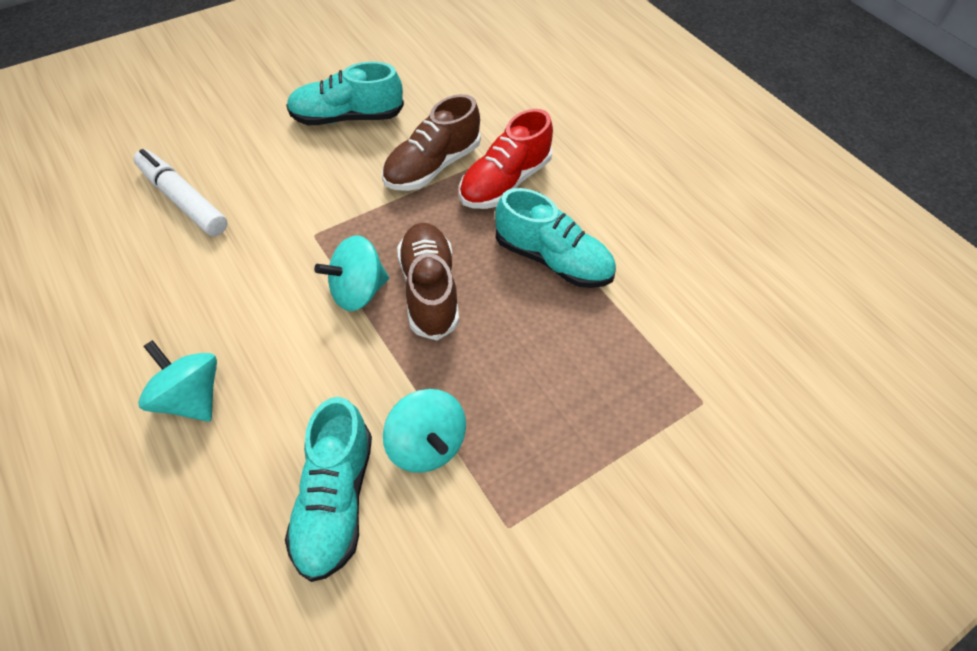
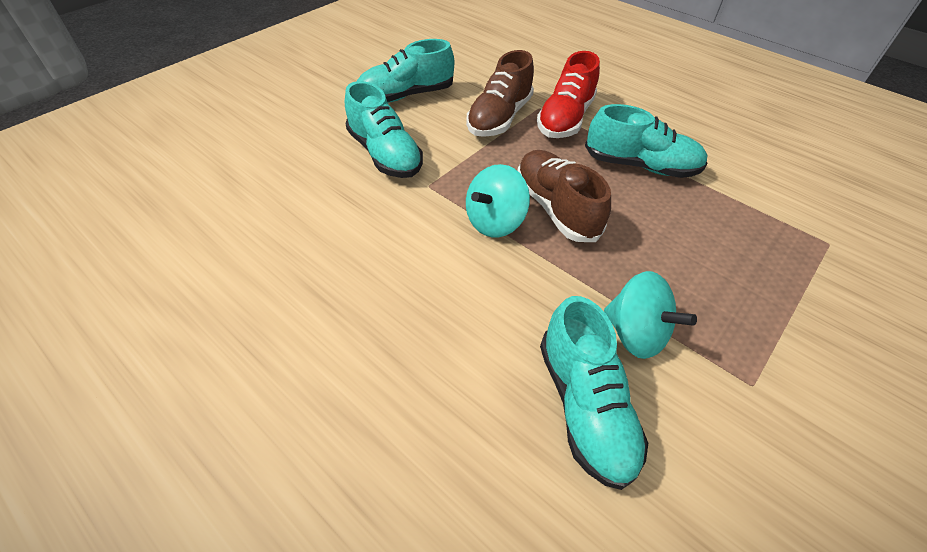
camera: 15 degrees left, 5 degrees down
white marker [133,149,228,236] -> none
turquoise spinning top [138,340,217,422] -> none
none -> turquoise shoe [345,81,423,178]

